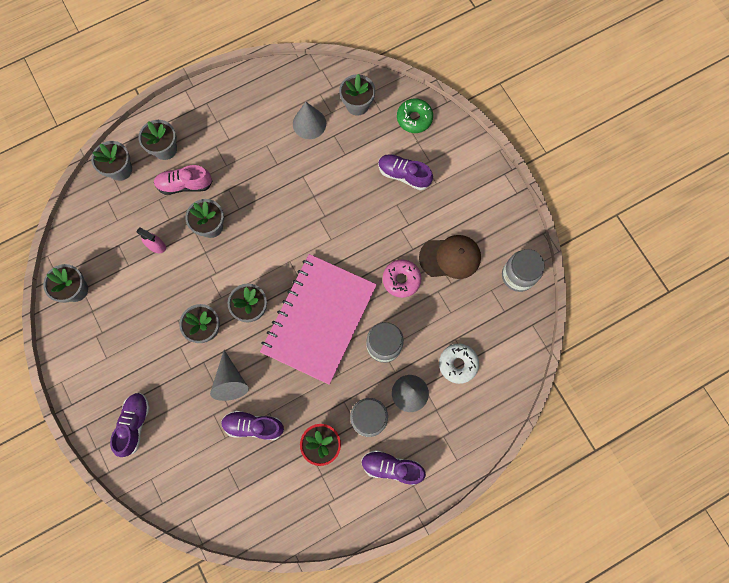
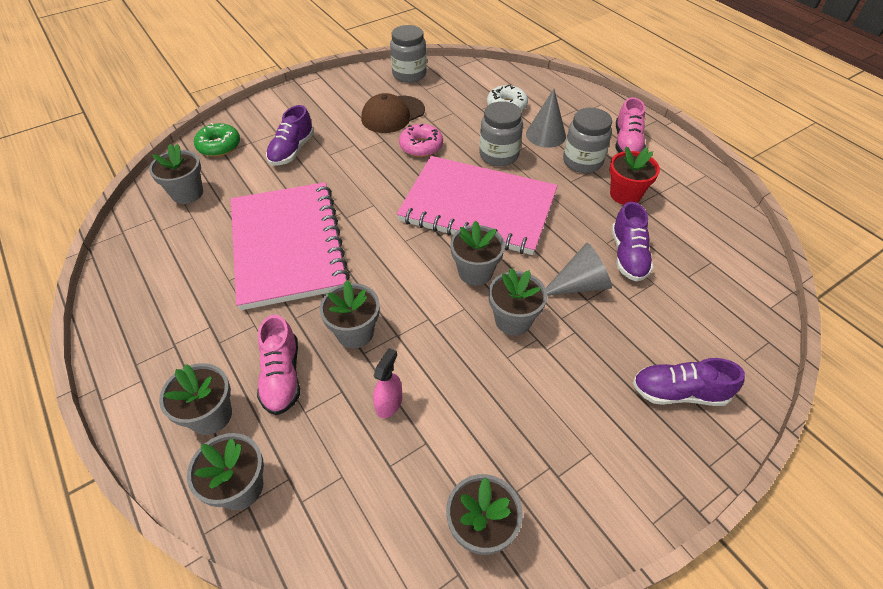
camera: 95 degrees left, 25 degrees down
grey cone [293,102,326,139] -> none
purple shoe [361,450,426,485] -> pink shoe [615,97,646,153]
brown cap [419,235,481,279] -> brown cap turned 120 degrees counterclockwise [361,93,425,133]
none -> pink notebook [231,182,350,310]

